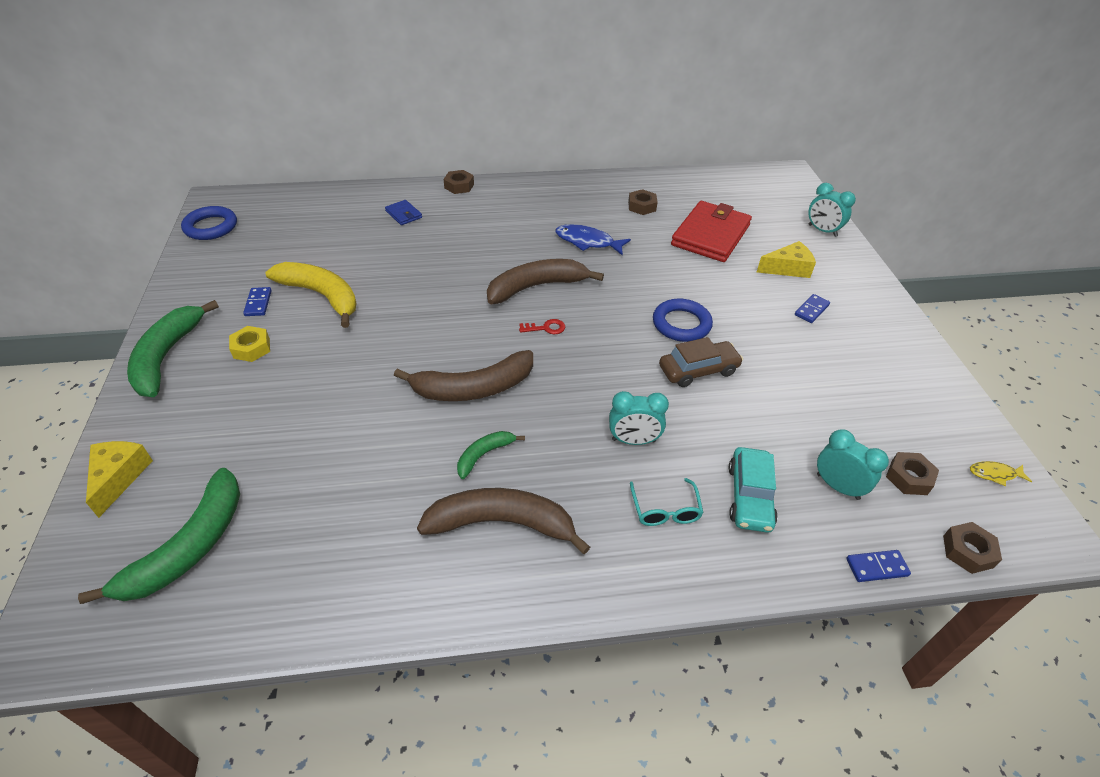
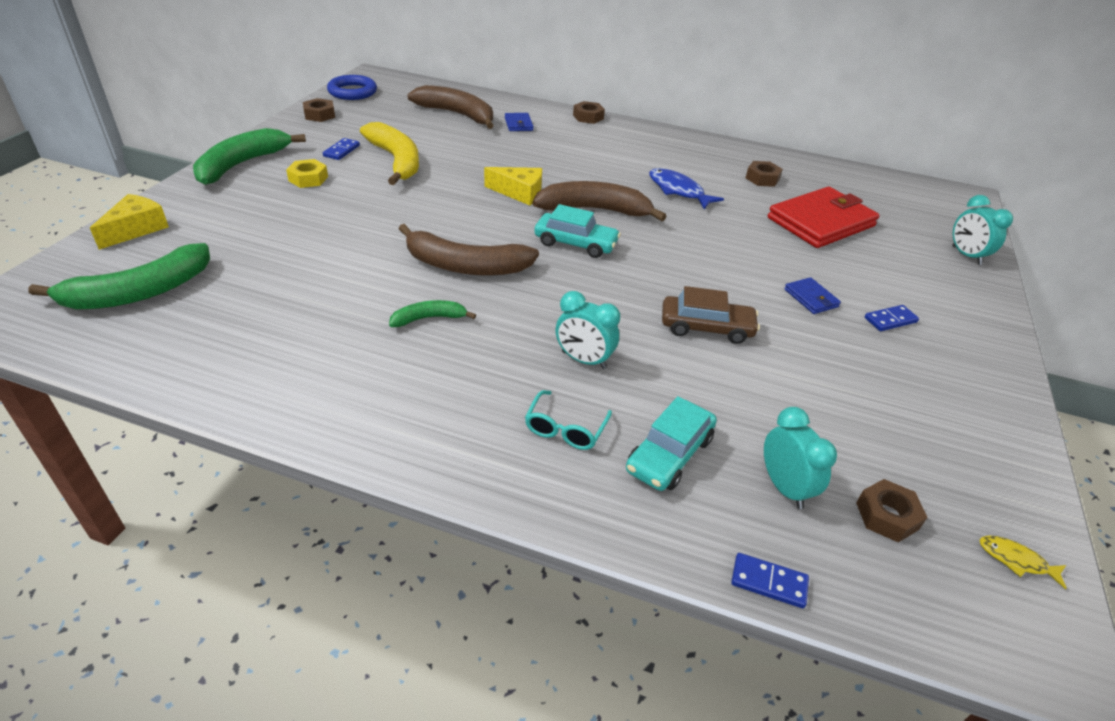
camera: 25 degrees right, 5 degrees down
brown banana [417,488,590,554] -> brown banana moved to [407,85,494,129]
red key [519,319,565,334] -> turquoise car [534,204,621,258]
blue ring [653,299,713,342] -> none
yellow cheese [757,241,816,278] -> yellow cheese moved to [484,167,542,205]
brown nut [943,522,1002,574] -> brown nut moved to [303,98,335,122]
none -> blue wallet [784,277,841,314]

